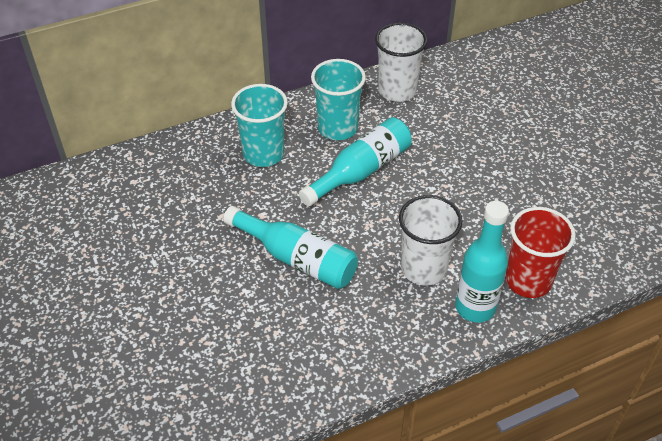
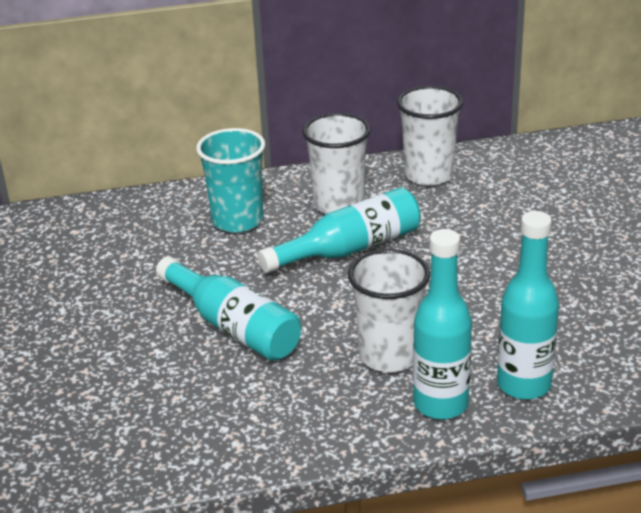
camera: 15 degrees right, 15 degrees down
turquoise cup [311,59,366,140] -> white cup [302,113,371,214]
red cup [505,207,576,298] -> turquoise bottle [497,211,559,400]

